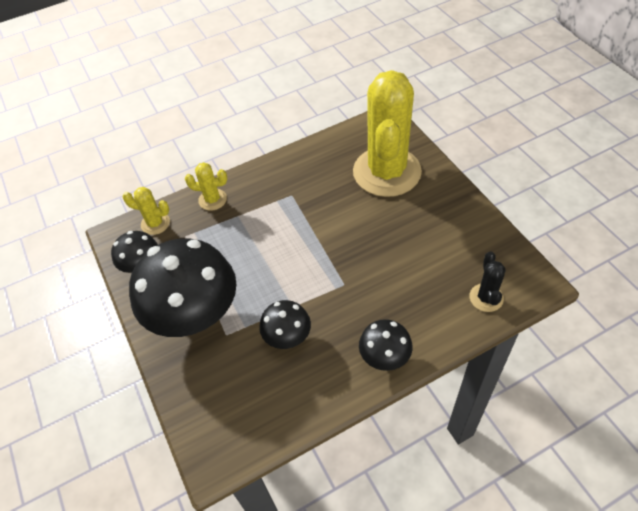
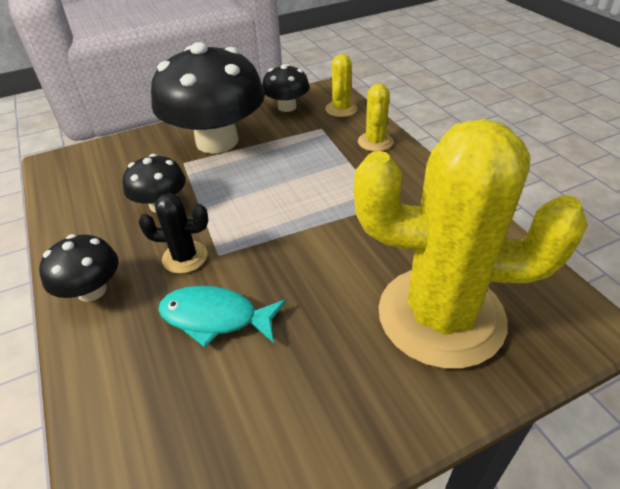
camera: 90 degrees right, 10 degrees down
black cactus [469,252,506,312] -> black cactus moved to [138,193,208,274]
none -> turquoise fish [158,286,286,348]

